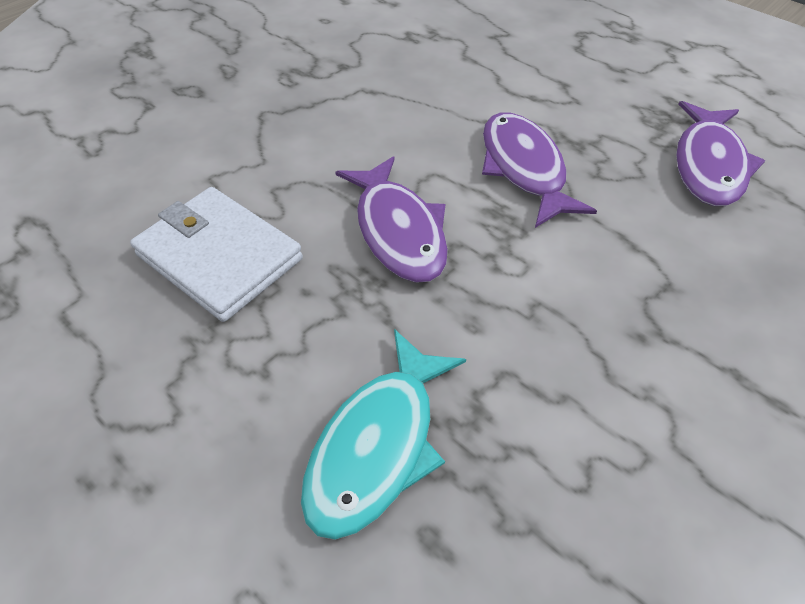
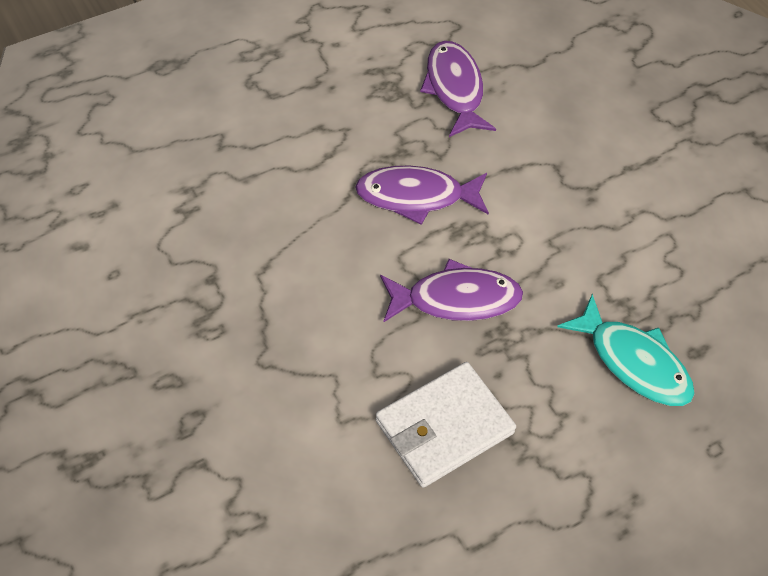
camera: 75 degrees left, 5 degrees up
purple fish [676,101,765,206] -> purple fish turned 135 degrees counterclockwise [420,41,496,137]

